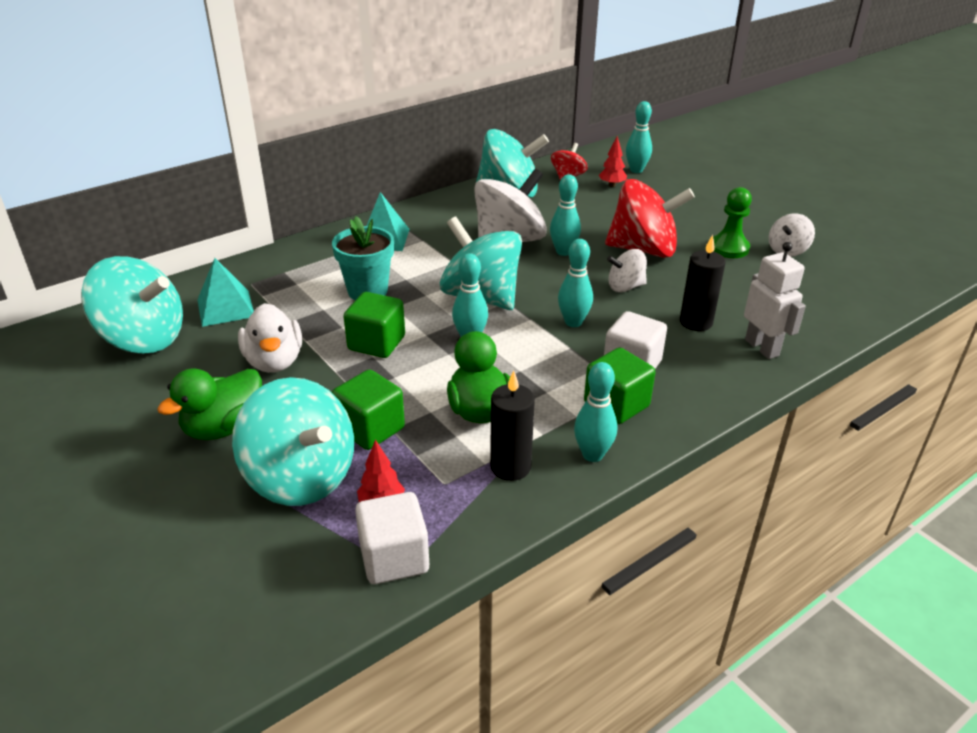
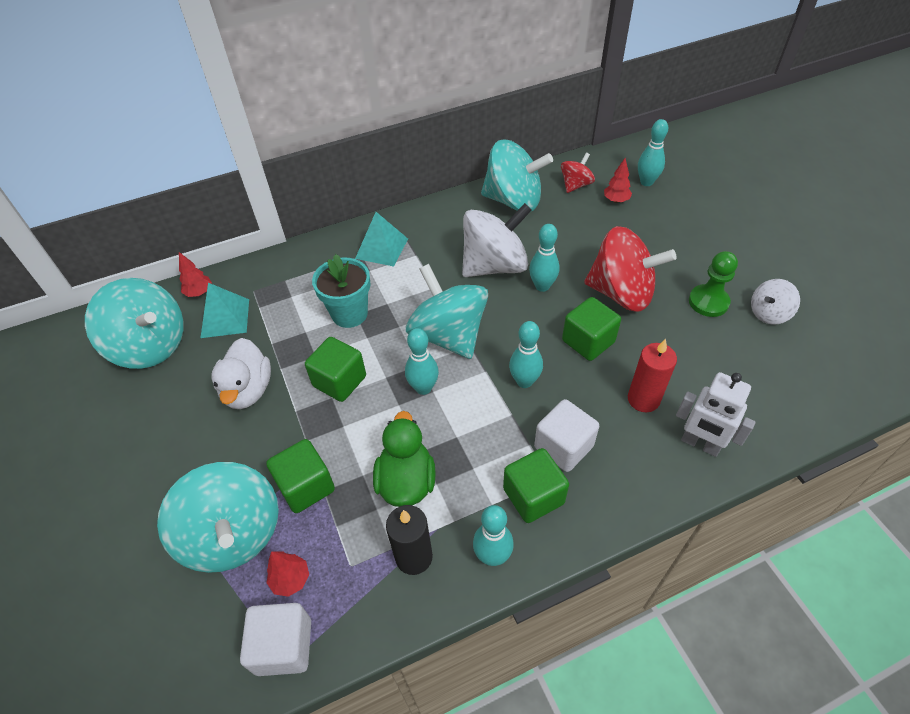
camera: 15 degrees right, 15 degrees up
green duck [157,368,262,440] -> none
white spinning top [607,249,647,292] -> green cube [562,297,621,361]
black candle [680,235,726,331] -> red candle [628,339,677,412]
white robot [744,242,806,359] -> white robot turned 135 degrees clockwise [676,372,756,457]
none -> red tree [179,252,212,297]

